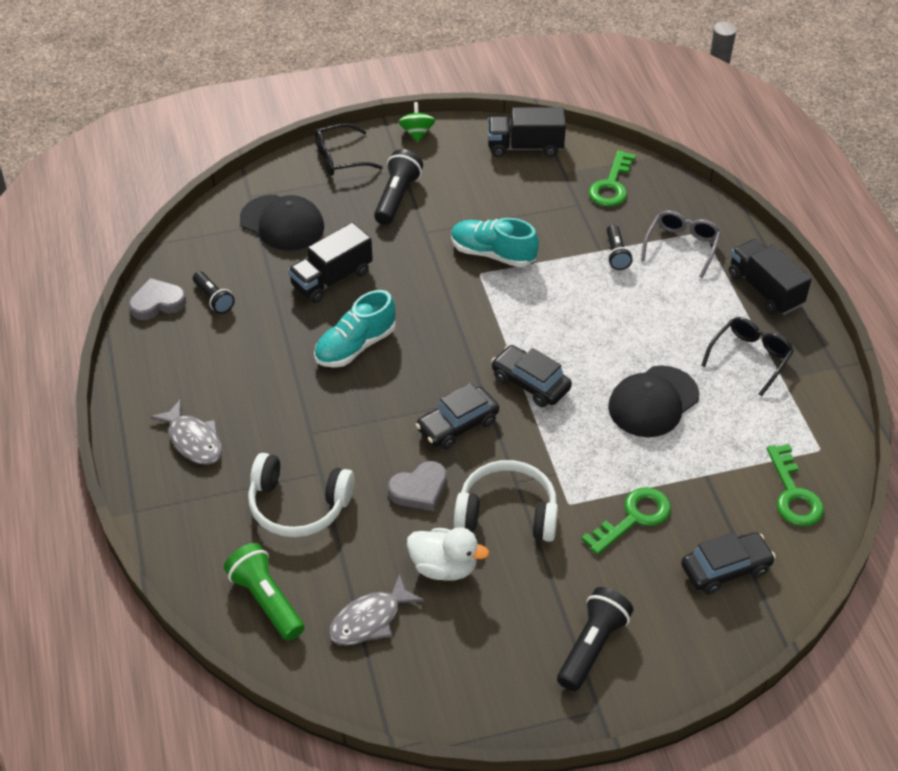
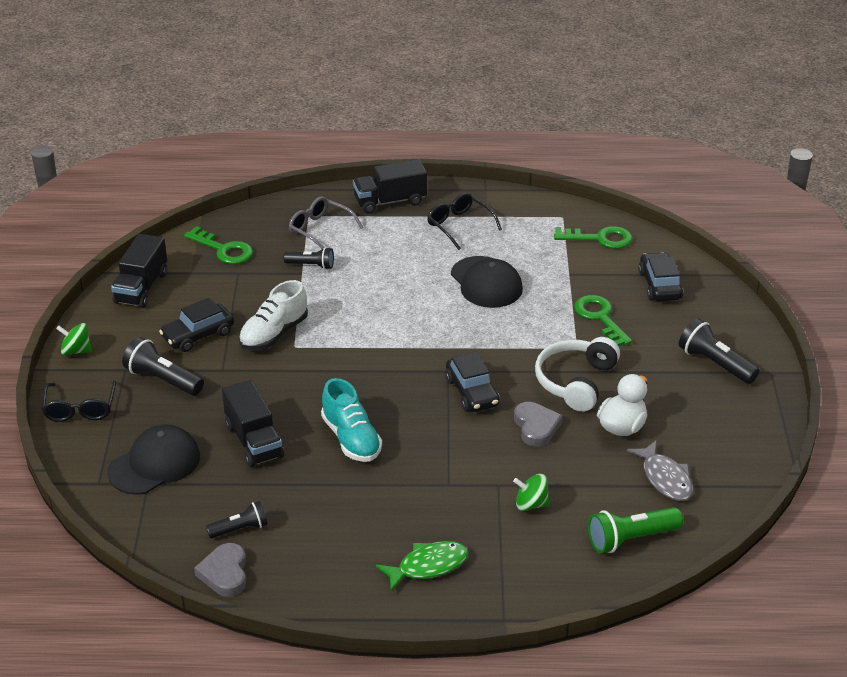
camera: 75 degrees left, 10 degrees down
grey fish [150,399,222,465] -> green fish [376,541,468,592]
white headphones [248,453,355,537] -> green spinning top [513,474,550,511]
turquoise shoe [451,218,539,267] -> white shoe [239,280,308,350]
black car [491,345,572,407] -> black car moved to [159,298,234,352]

